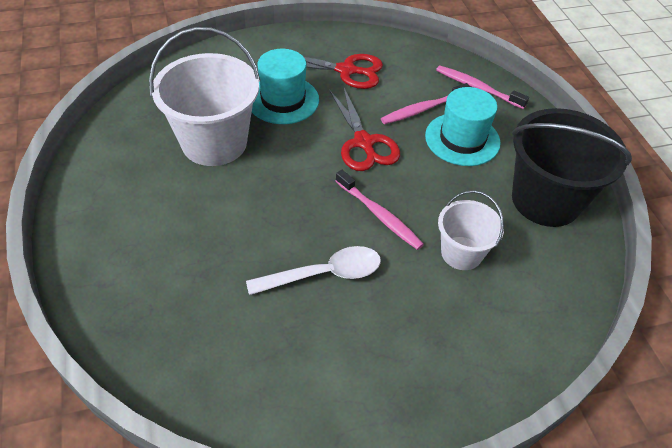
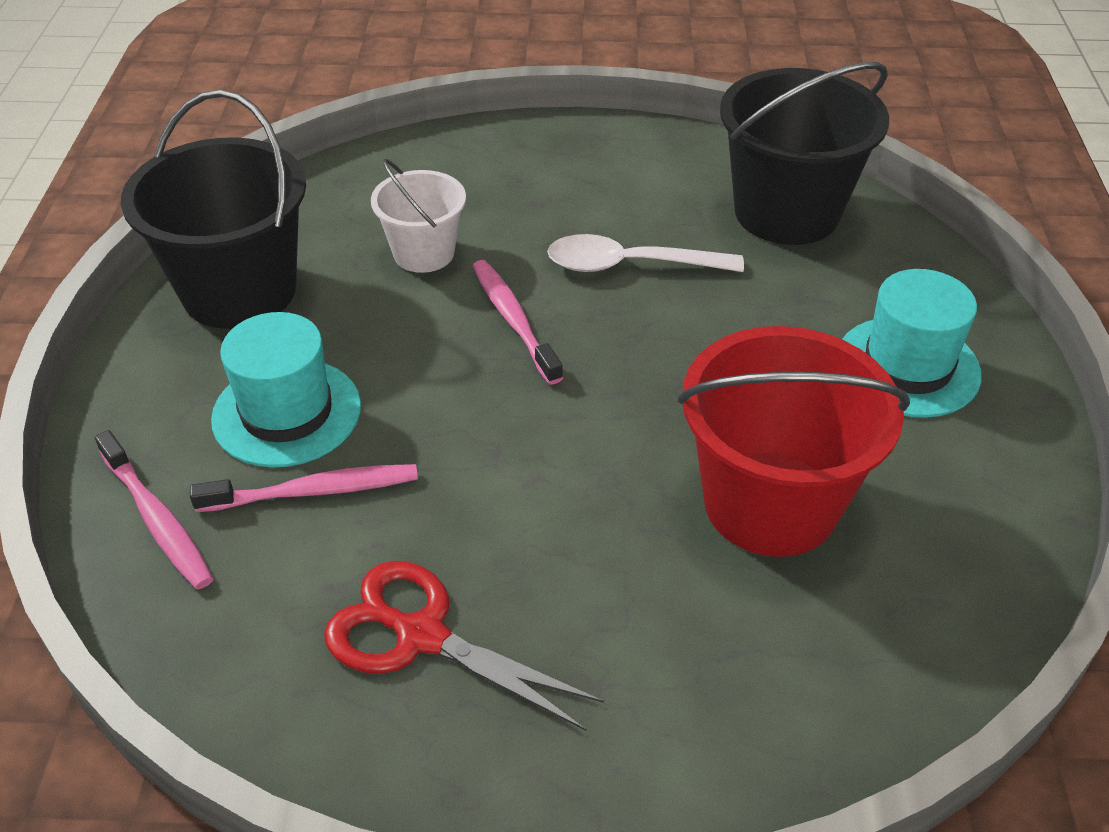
camera: 160 degrees left, 5 degrees down
white bucket [149,27,260,166] -> red bucket [678,326,910,557]
turquoise hat [252,49,319,124] -> turquoise hat moved to [842,269,982,418]
red scissors [329,86,400,171] -> none
none -> black bucket [720,62,889,245]

